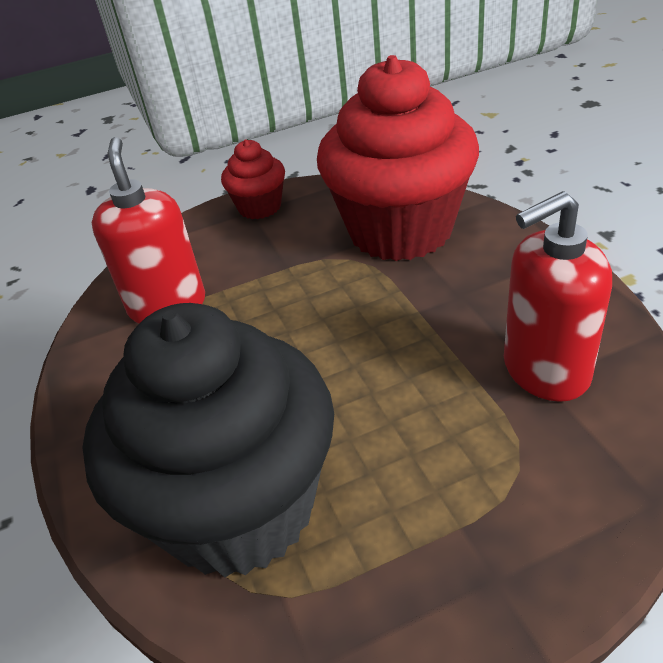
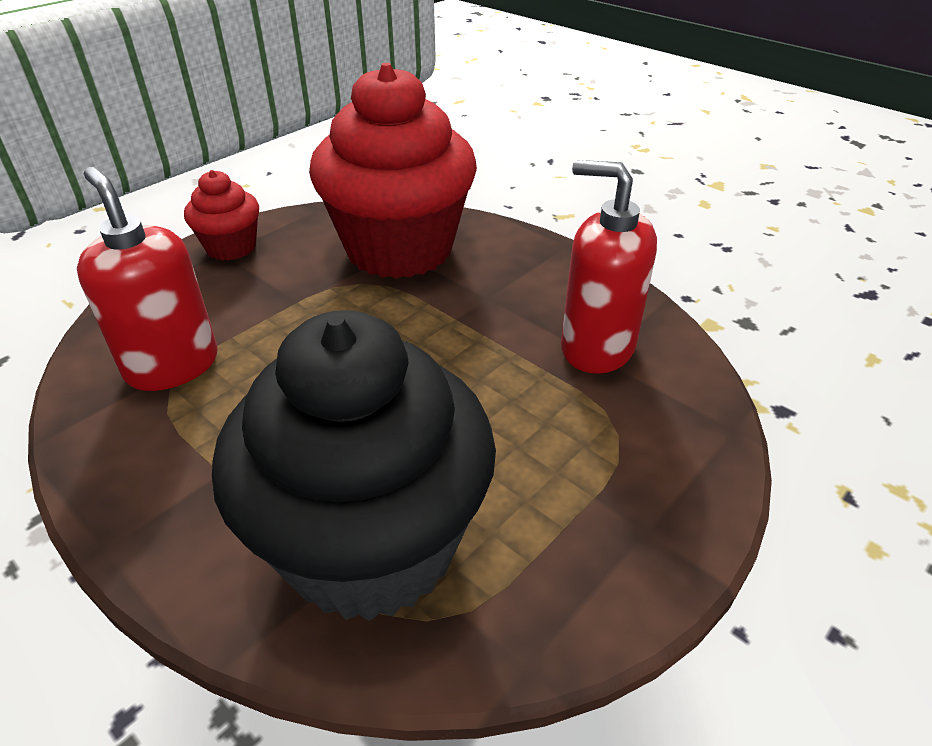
camera: 30 degrees left, 0 degrees up
red soap dispenser [504,191,612,402] -> red soap dispenser turned 75 degrees clockwise [561,160,657,374]

